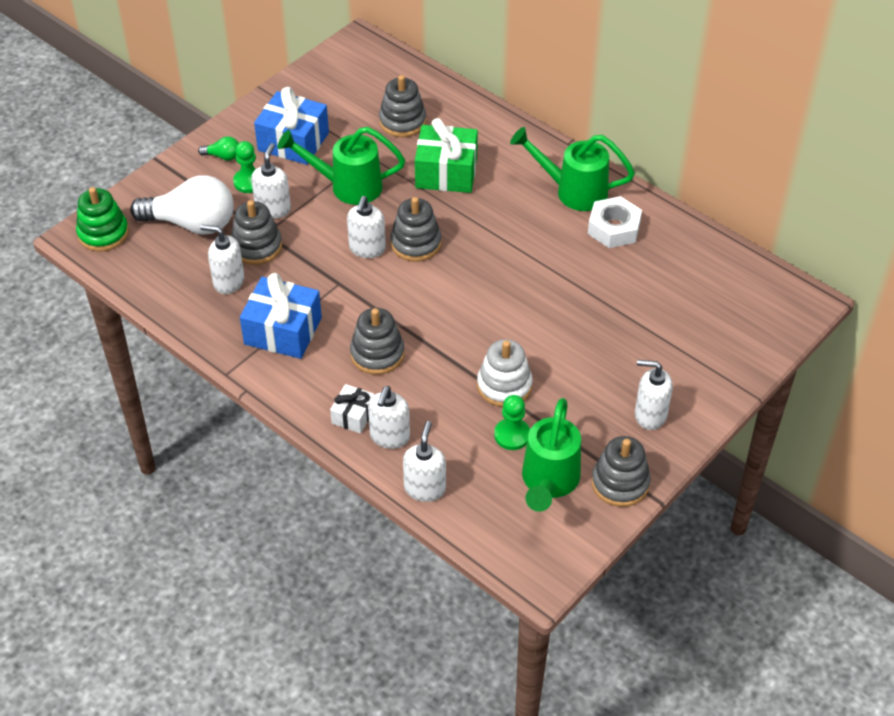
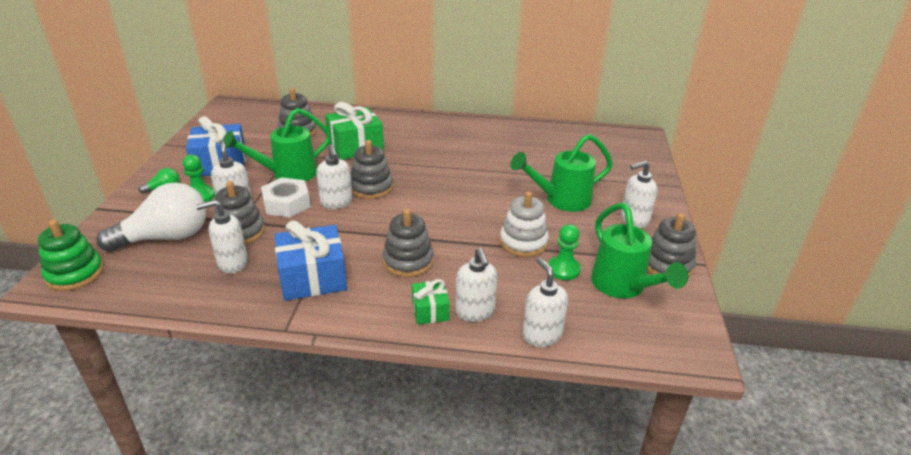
camera: 35 degrees left, 15 degrees down
white gift [330,384,375,434] -> green gift [412,279,450,324]
green watering can [510,127,635,211] -> green watering can moved to [510,134,613,212]
white nut [588,196,642,248] -> white nut moved to [261,177,311,217]

